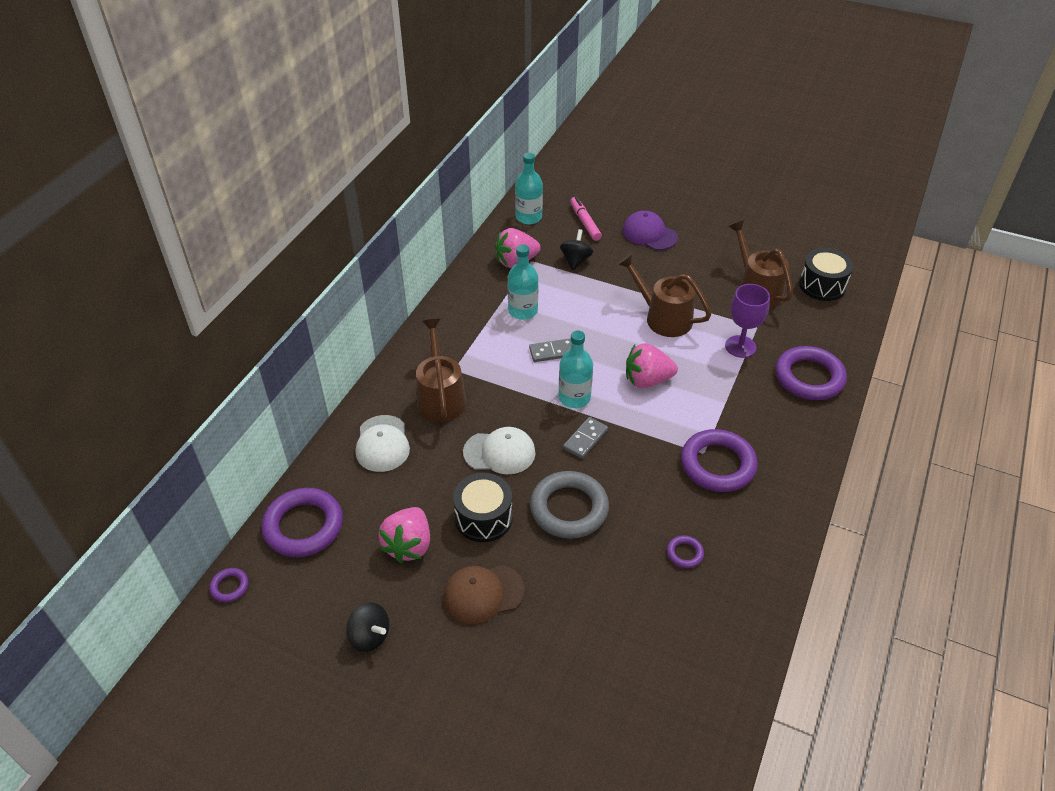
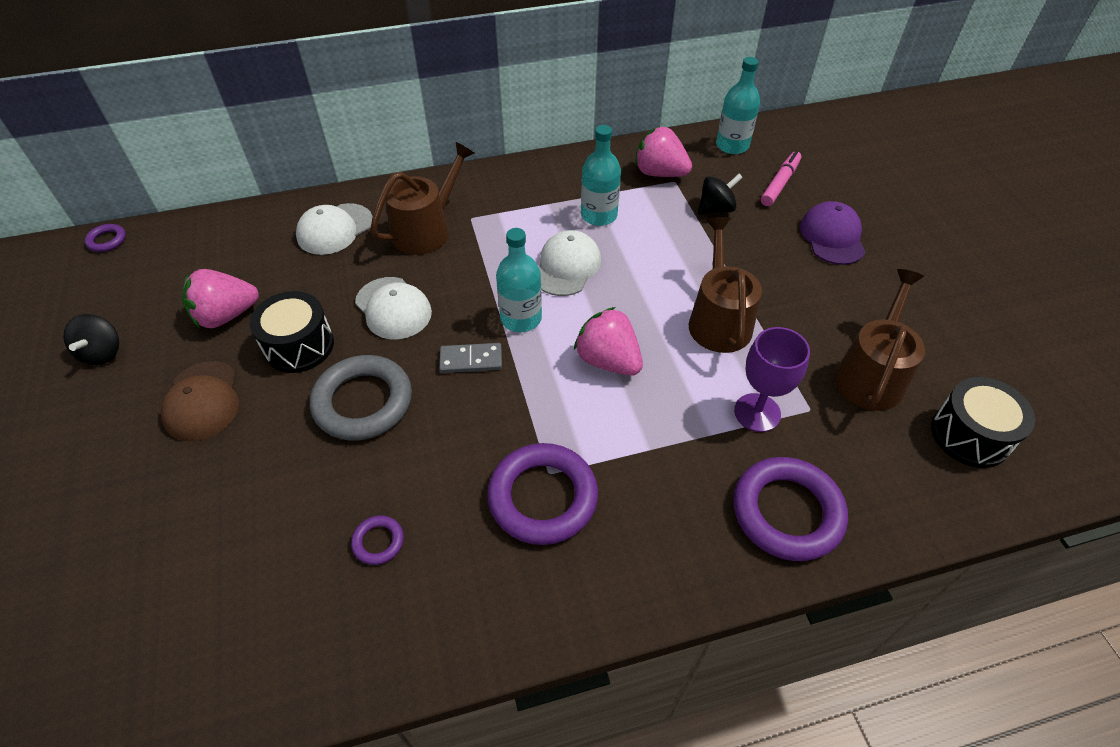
camera: 50 degrees right, 5 degrees up
purple ring [261,488,343,557] -> none
brown cap [444,565,525,624] -> brown cap turned 135 degrees counterclockwise [161,361,239,441]
grey domino [529,338,572,362] -> white cap [538,230,601,296]

